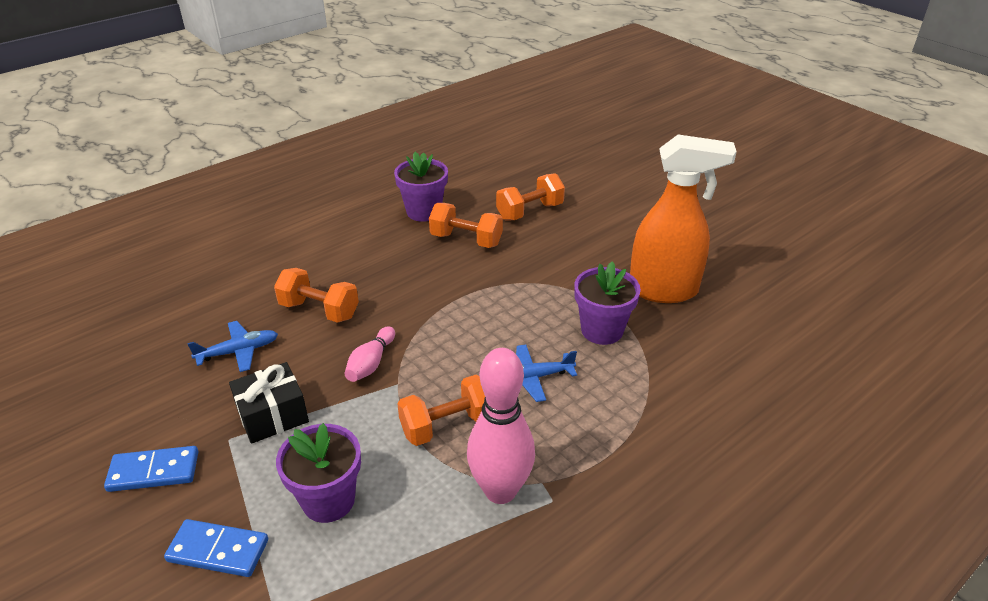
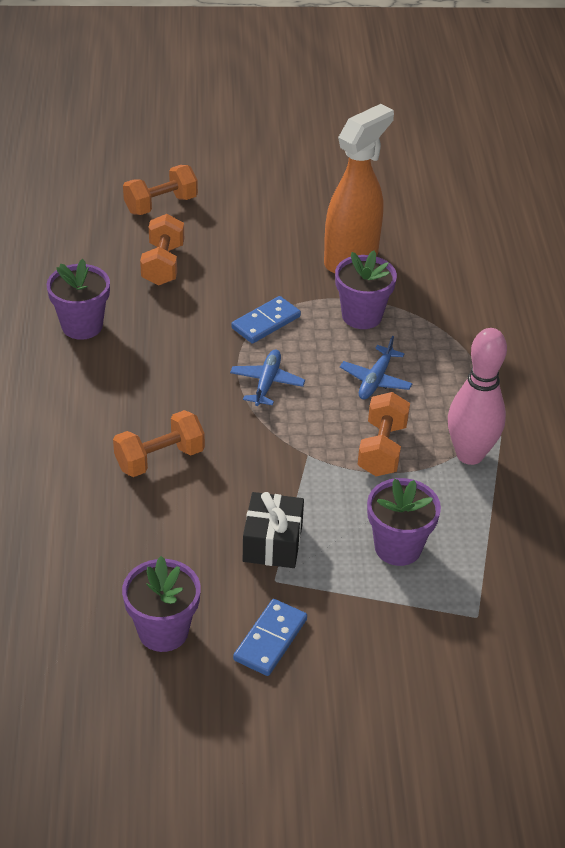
camera: 55 degrees left, 5 degrees up
blue domino [164,519,268,577] -> blue domino moved to [231,296,301,344]
blue plane [187,321,278,372] -> blue plane moved to [230,350,305,406]
pink bowling pin [345,326,395,382] -> none
orange dumbbell [429,203,503,248] -> orange dumbbell moved to [123,165,198,215]
none -> purple flower pot [122,556,201,652]

